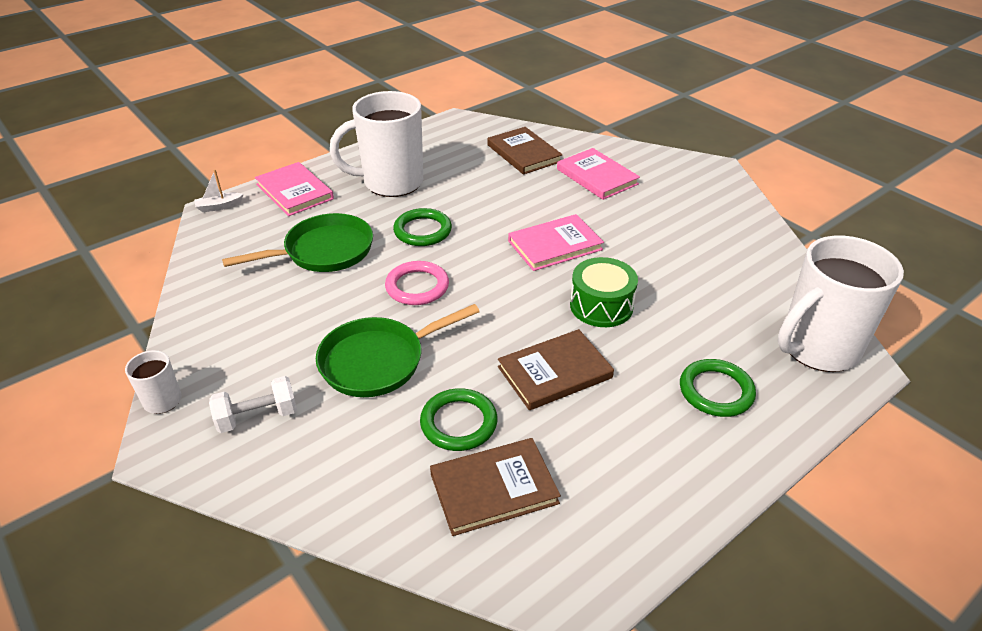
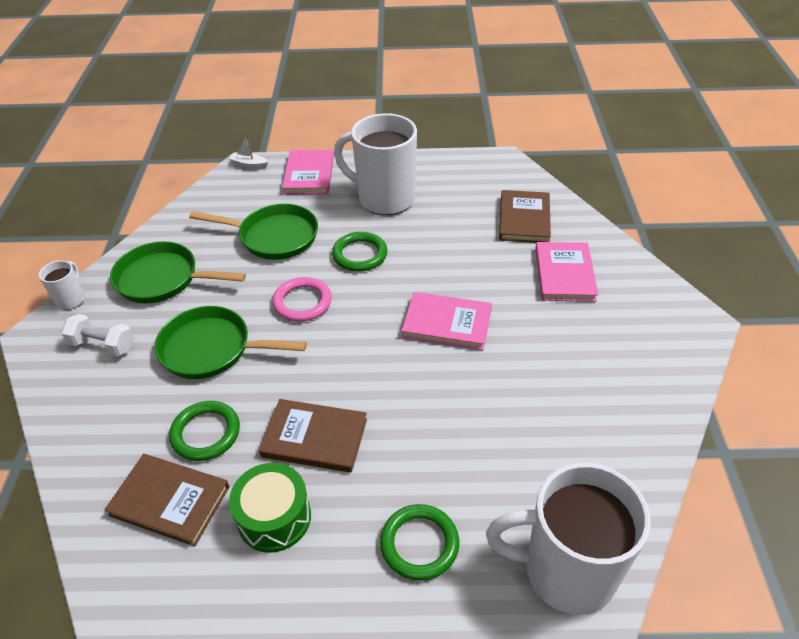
camera: 40 degrees right, 5 degrees up
green drum [570,257,638,327] -> green drum moved to [229,463,311,553]
none -> green pan [110,241,246,303]

